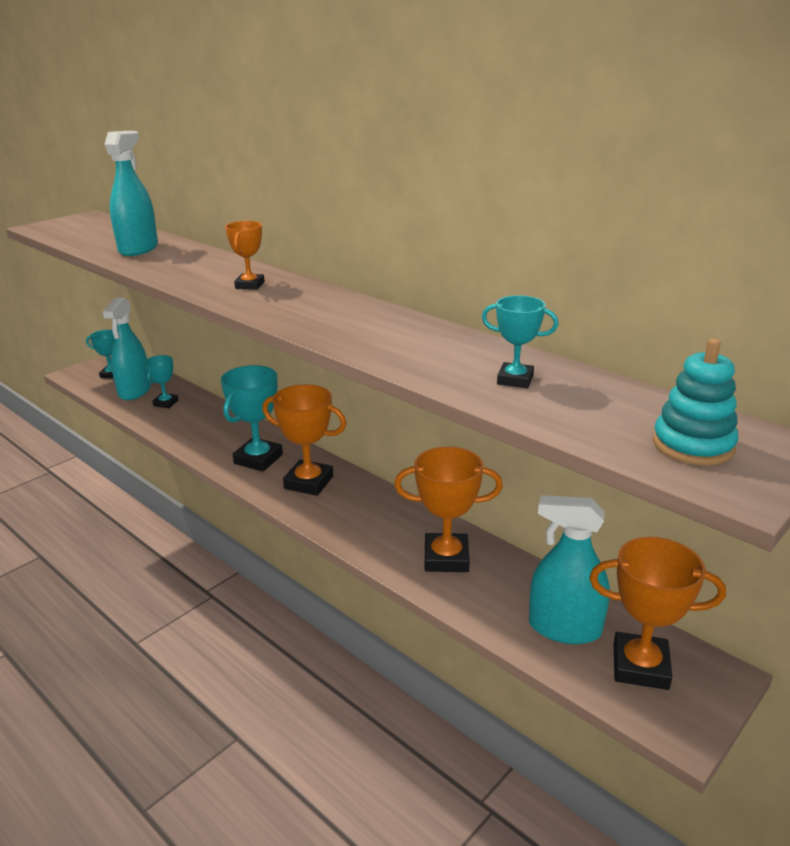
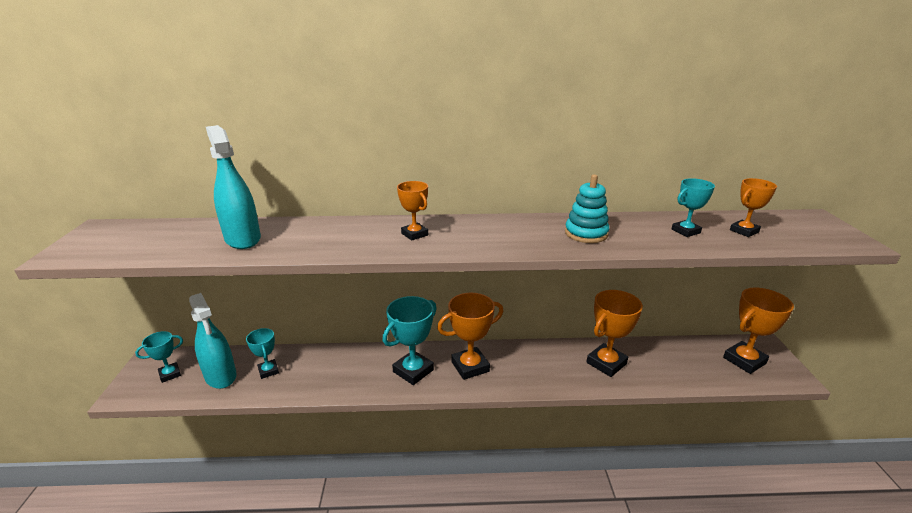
camera: 45 degrees left, 0 degrees up
turquoise trophy [221,365,283,472] -> turquoise trophy turned 60 degrees clockwise [382,296,437,385]
turquoise spray bottle [529,495,610,644] -> none
turquoise stacking toy [653,338,738,465] -> turquoise stacking toy moved to [565,174,609,243]
none -> orange trophy [730,178,777,237]

